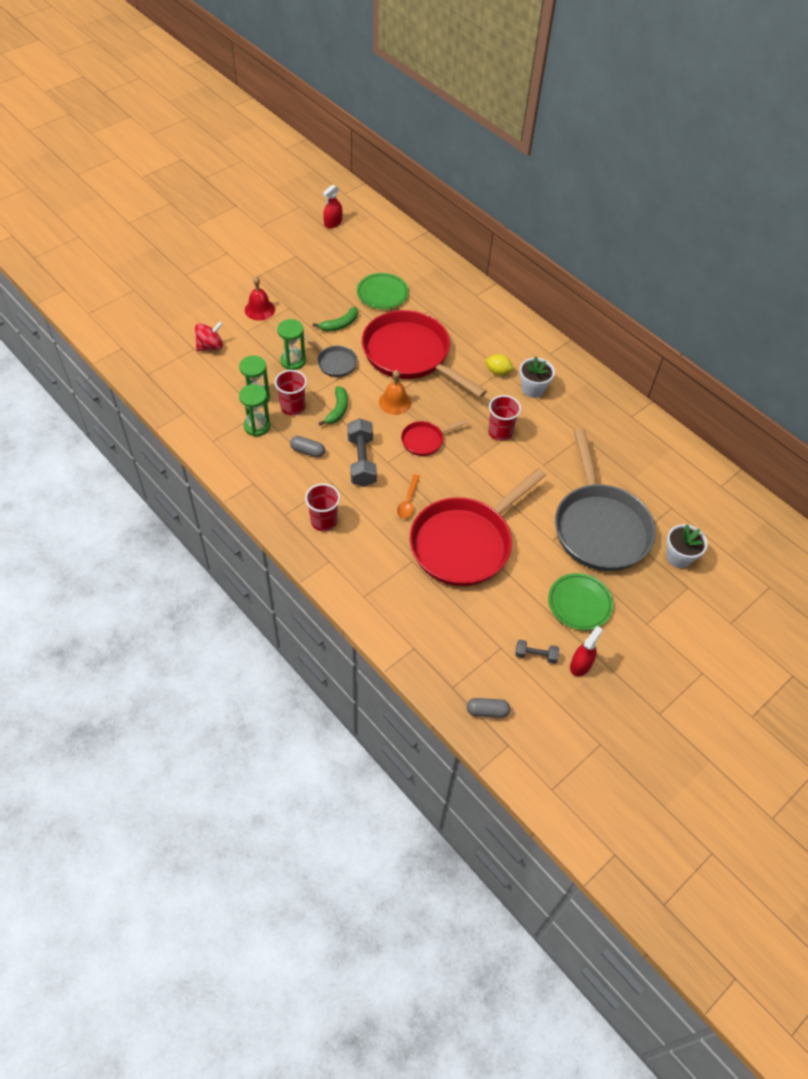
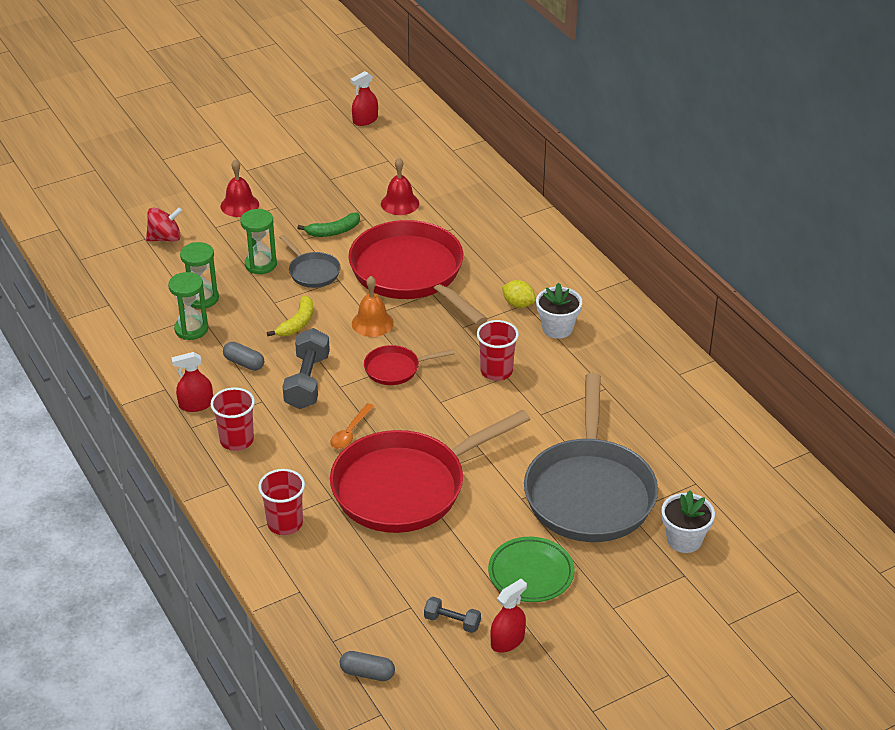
camera: 15 degrees right, 15 degrees down
red cup [275,370,307,416] -> red cup moved to [258,469,305,535]
green banana [319,386,348,426] -> yellow banana [267,296,313,336]
green plate [357,273,409,309] -> red bell [381,158,419,215]
none -> red spray bottle [171,352,213,412]

